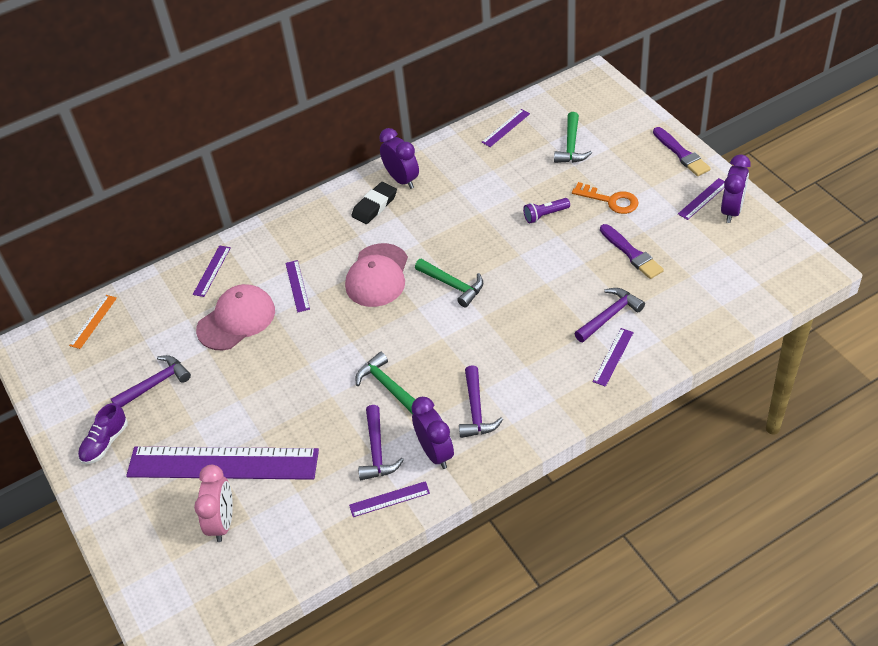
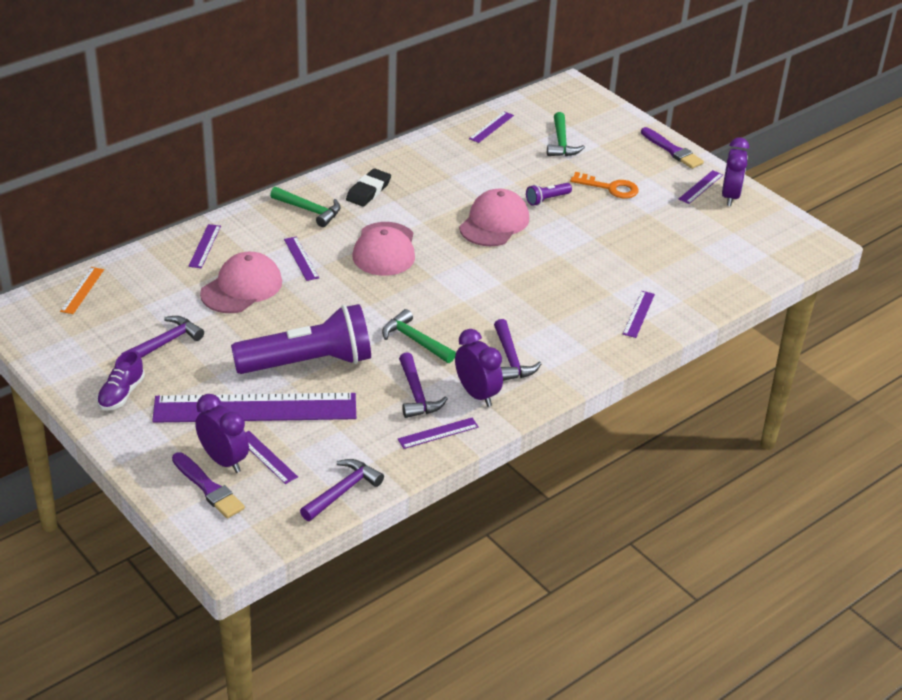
camera: 15 degrees left, 10 degrees down
pink clock [194,465,233,542] -> purple ruler [245,431,298,484]
purple clock [379,128,419,189] -> purple clock moved to [195,394,249,473]
green hammer [415,259,483,307] -> green hammer moved to [270,187,341,227]
purple hammer [574,288,645,342] -> purple hammer moved to [300,459,384,521]
purple brush [600,224,664,279] -> purple brush moved to [172,452,245,518]
none -> purple flashlight [231,304,371,374]
none -> pink cap [459,188,529,246]

